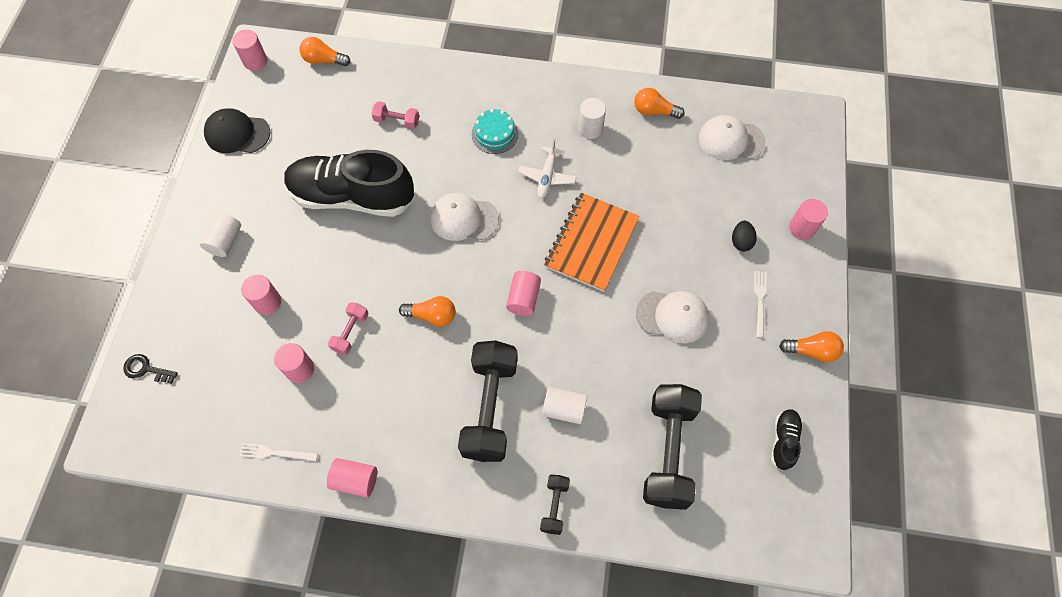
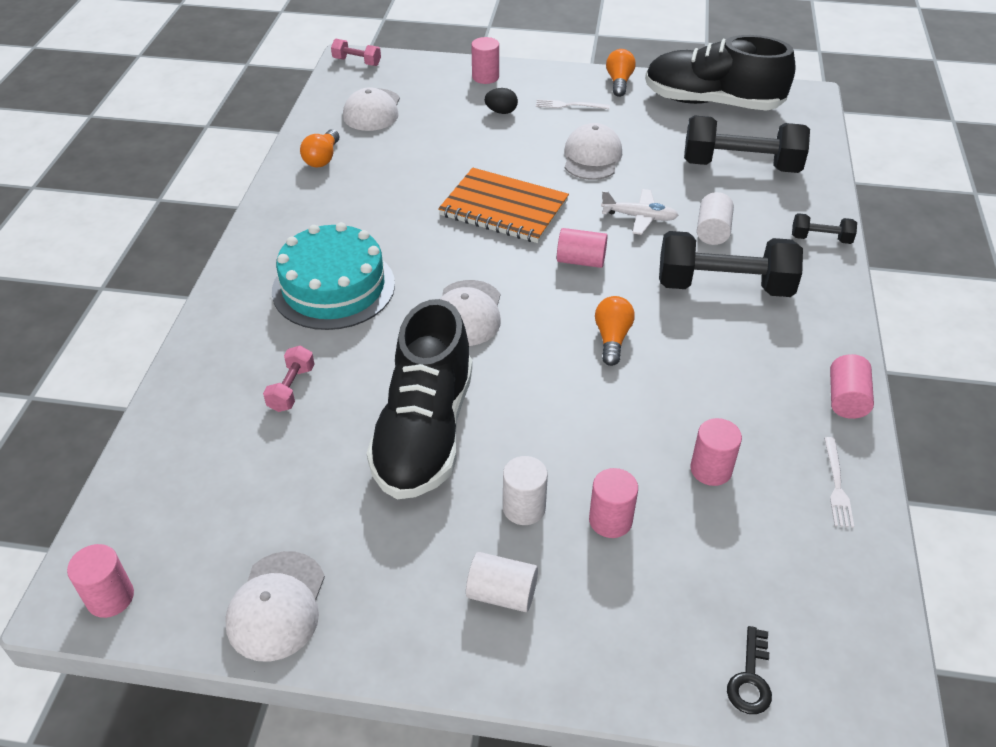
camera: 90 degrees left, 20 degrees down
black cap [204,108,271,153] -> white cap [225,551,325,662]
orange light bulb [299,37,351,66] -> none
pink dumbbell [328,302,368,355] -> pink dumbbell moved to [331,39,381,66]
turquoise cake [472,109,518,154] -> turquoise cake [272,222,395,330], size x1.88
white plane [518,139,576,198] -> white plane moved to [601,189,679,235]
white cylinder [578,98,606,139] -> white cylinder moved to [503,456,548,525]
black shoe [771,409,803,470] -> black shoe [645,35,796,111], size x2.37

